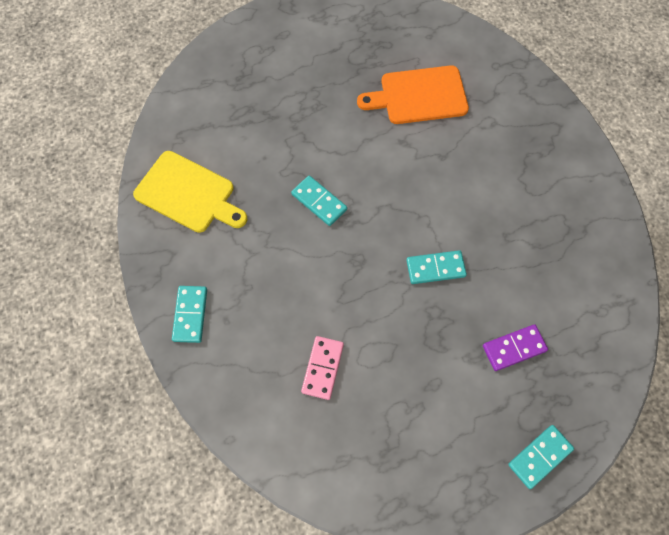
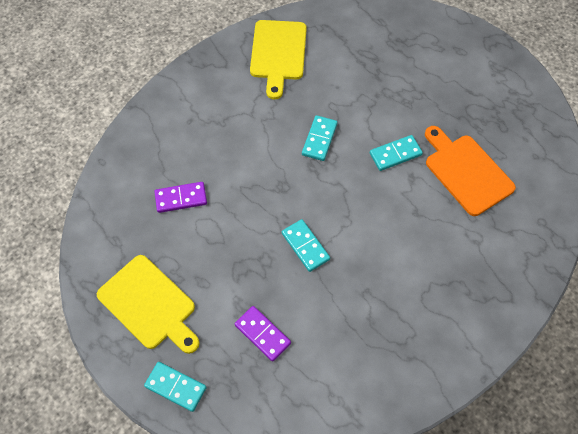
camera: 65 degrees right, 5 degrees down
turquoise domino [172,286,207,343] -> turquoise domino moved to [370,135,423,171]
pink domino [301,336,344,400] -> purple domino [154,182,207,213]
none -> yellow cutting board [97,255,200,354]

